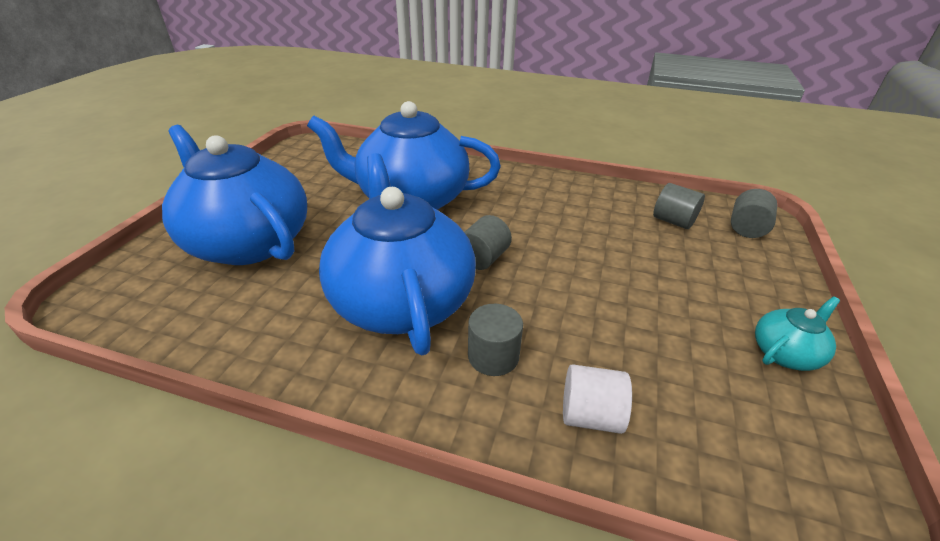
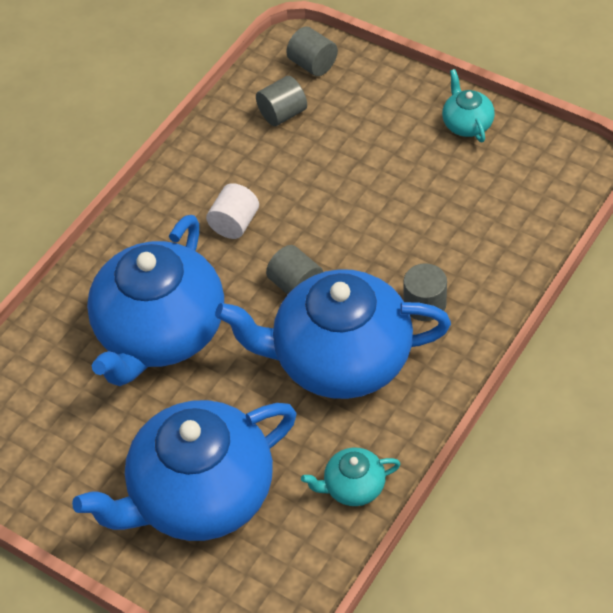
camera: 70 degrees left, 15 degrees up
white cylinder [563,364,632,434] -> white cylinder moved to [206,183,259,239]
none -> turquoise teapot [301,447,401,506]

